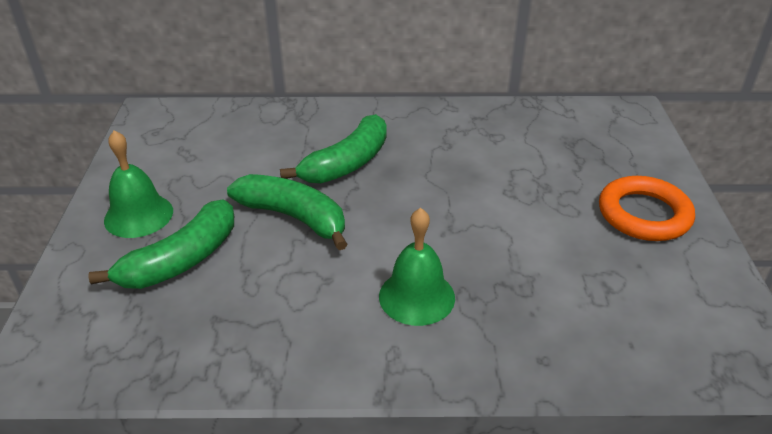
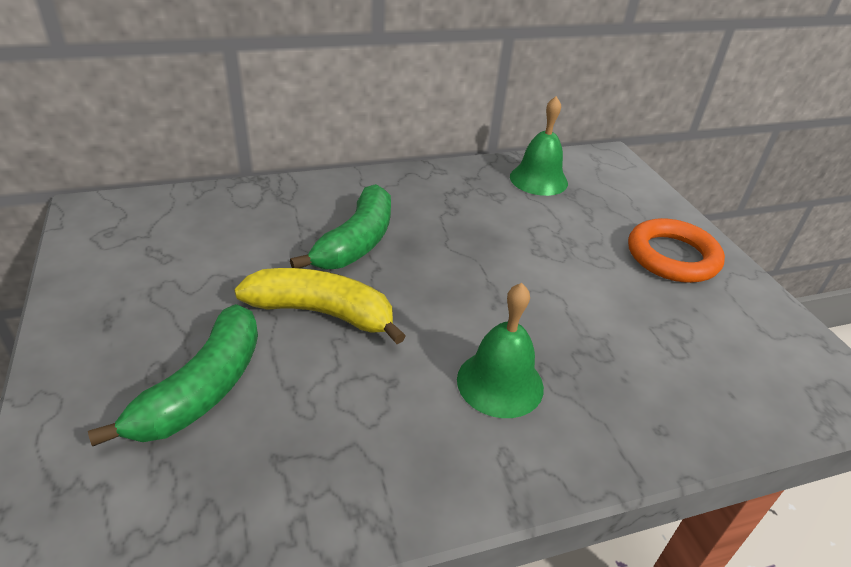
camera: 20 degrees left, 0 degrees up
green bell [104,130,173,238] -> green bell moved to [510,96,568,196]
green banana [227,174,348,250] -> yellow banana [234,268,406,344]

